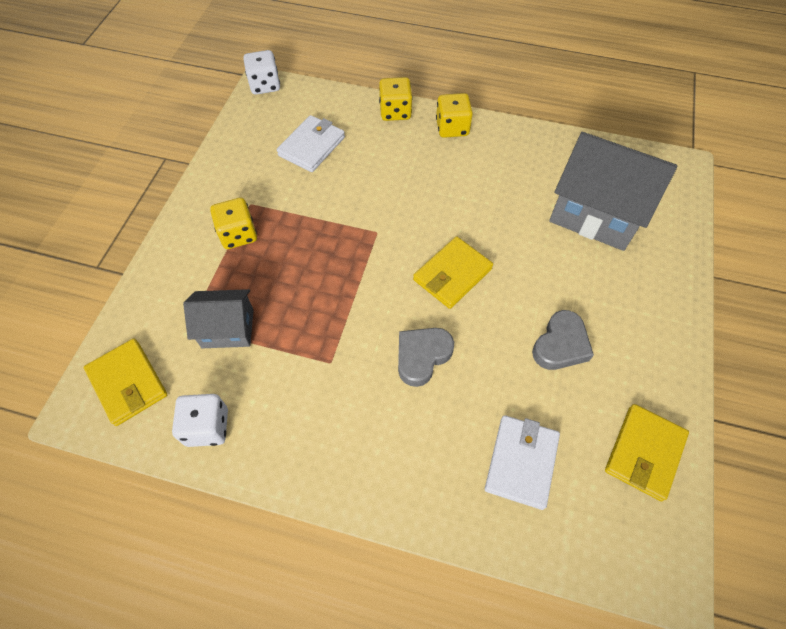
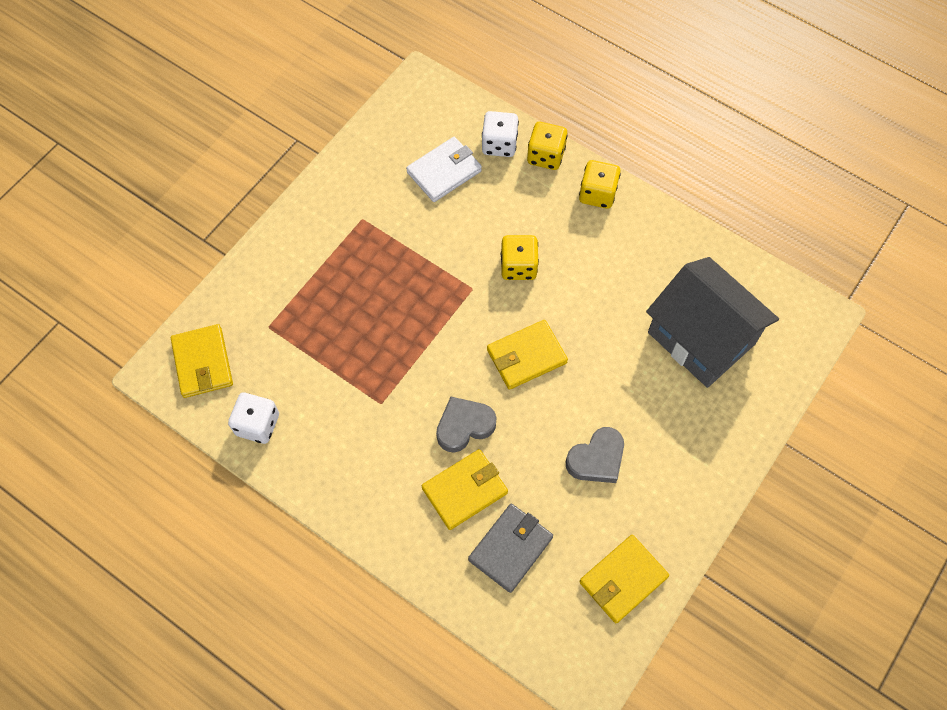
camera: 20 degrees right, 5 degrees up
grey house [183,289,254,348] -> none
yellow dice [210,198,257,249] -> yellow dice moved to [501,235,539,280]
white dice [243,50,280,95] -> white dice moved to [482,111,519,157]
white wallet [485,415,560,510] -> grey wallet [468,504,553,593]
none -> yellow wallet [422,449,508,530]

